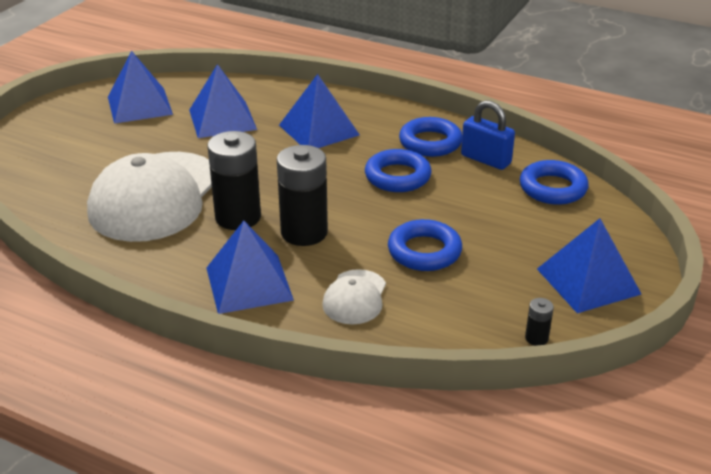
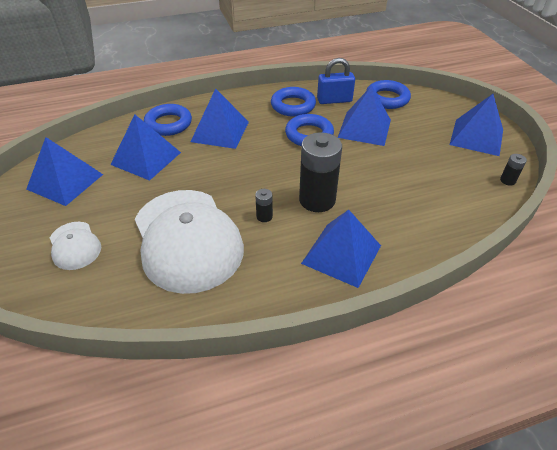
camera: 45 degrees left, 10 degrees up
black battery [208,131,261,230] -> black battery [255,189,273,222], size x0.43
white cap [322,269,386,325] -> white cap moved to [50,222,101,270]
blue ring [388,219,462,271] -> blue ring moved to [144,104,192,136]
none -> blue pyramid [337,85,391,146]

